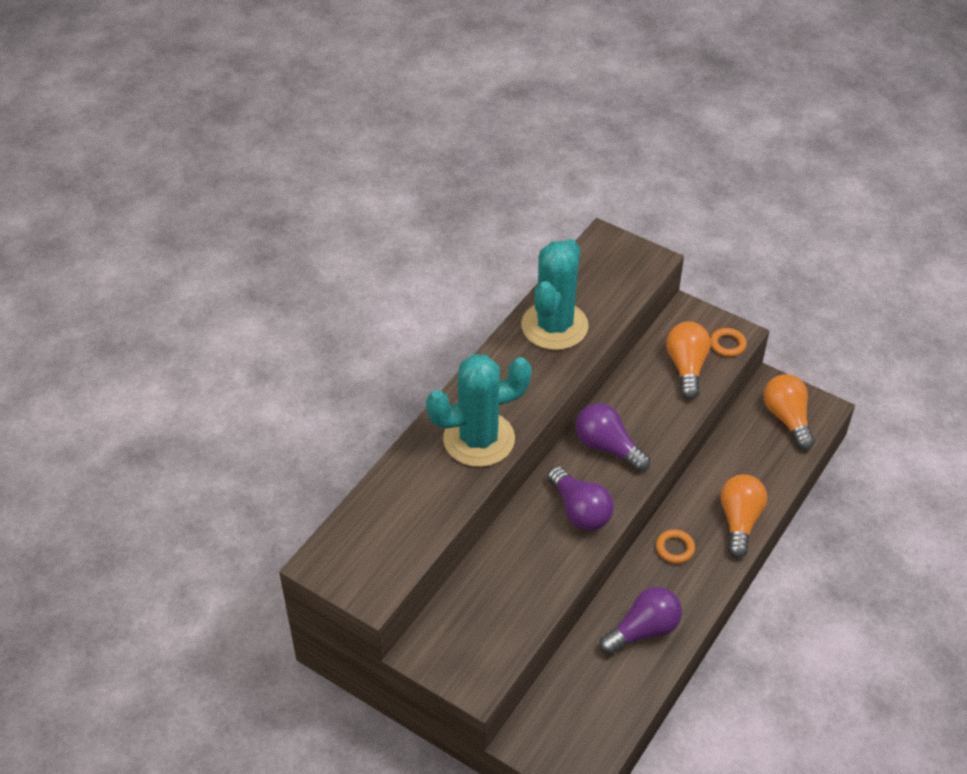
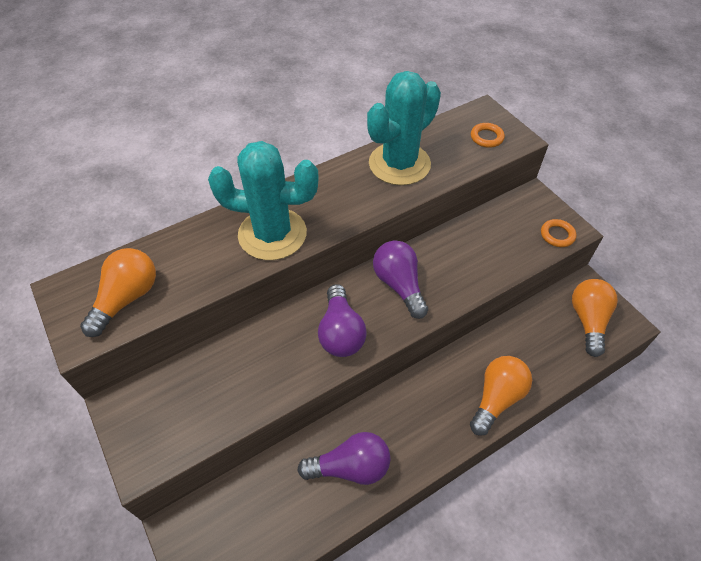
camera: 25 degrees right, 5 degrees up
orange ring [656,529,695,564] -> orange ring moved to [471,123,505,148]
orange light bulb [666,321,711,400] -> orange light bulb moved to [80,248,156,337]

